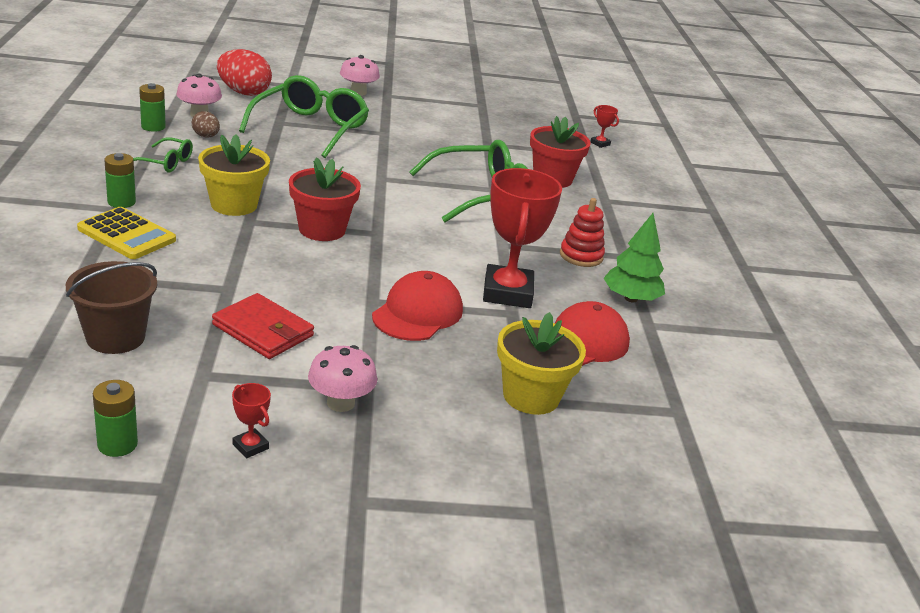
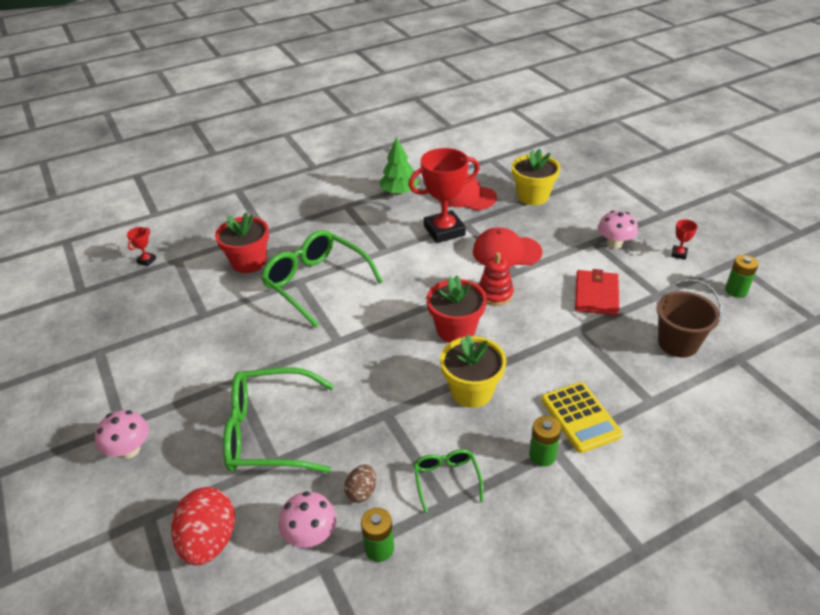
camera: 110 degrees left, 10 degrees up
yellow calculator [77,207,176,259] -> yellow calculator turned 150 degrees clockwise [541,382,623,453]
red stacking toy [560,198,605,267] -> red stacking toy moved to [479,252,514,306]

